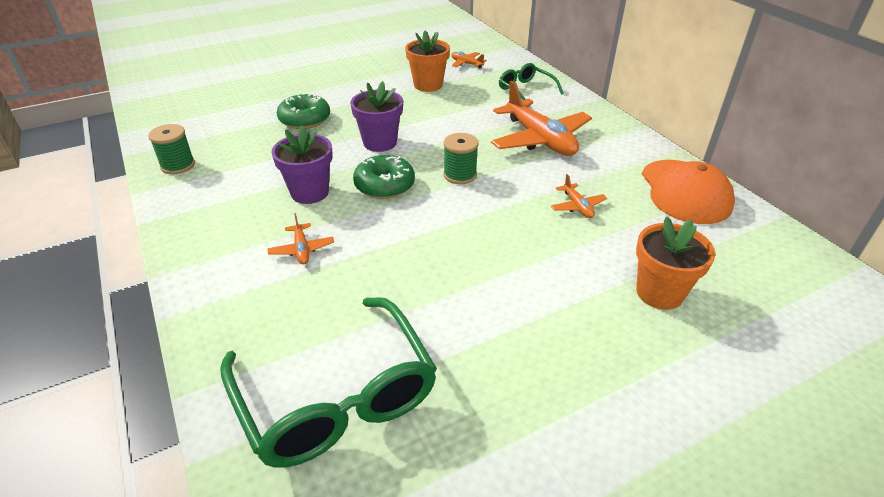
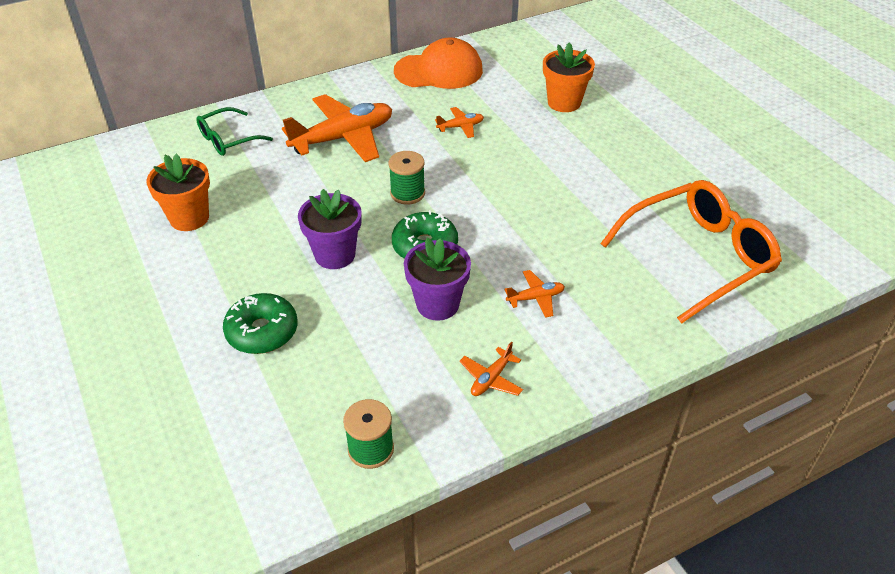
camera: 90 degrees left, 5 degrees up
green glasses [220,297,437,468] -> orange glasses [600,180,782,324]
orange plane [451,51,487,68] -> orange plane moved to [460,342,523,396]

